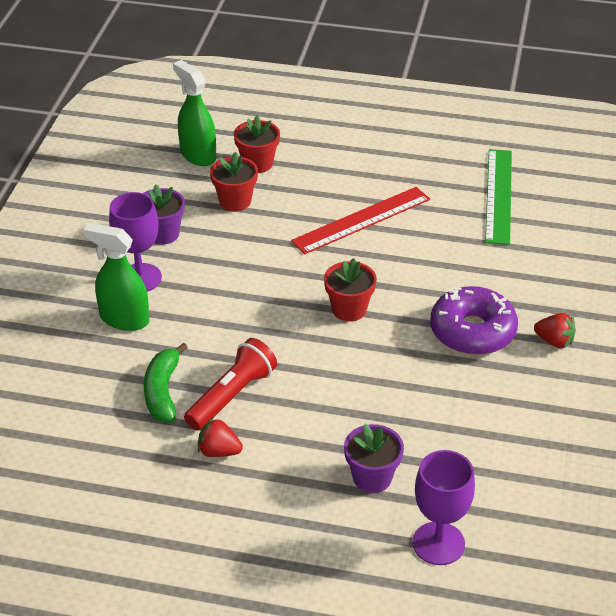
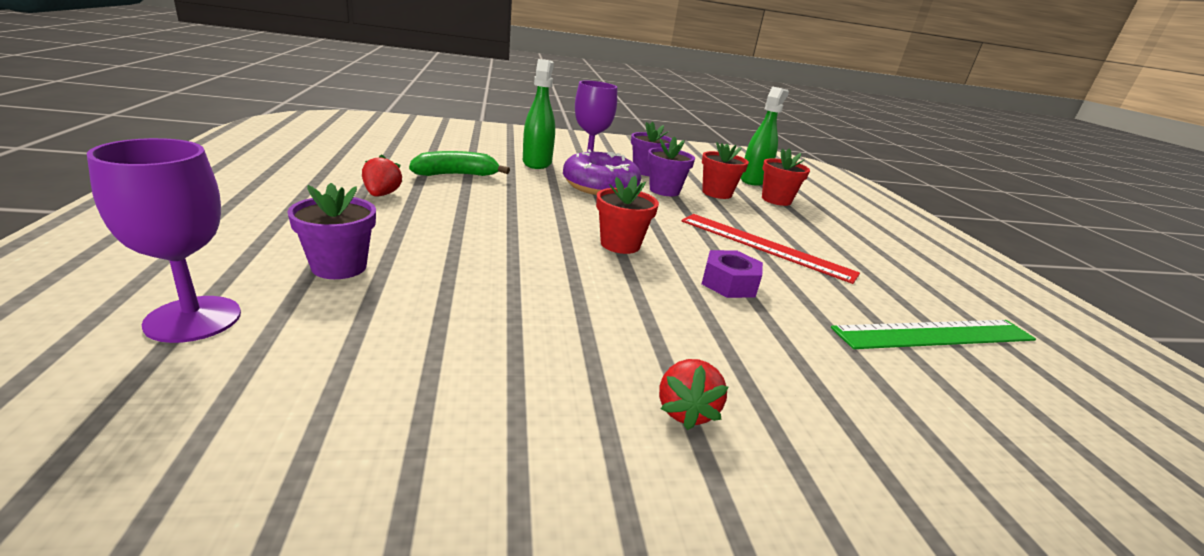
camera: 65 degrees right, 15 degrees down
red flashlight [184,338,277,430] -> none
purple donut [430,286,518,355] -> purple donut moved to [563,149,641,195]
none -> purple flower pot [648,136,695,196]
none -> purple nut [702,250,763,298]

